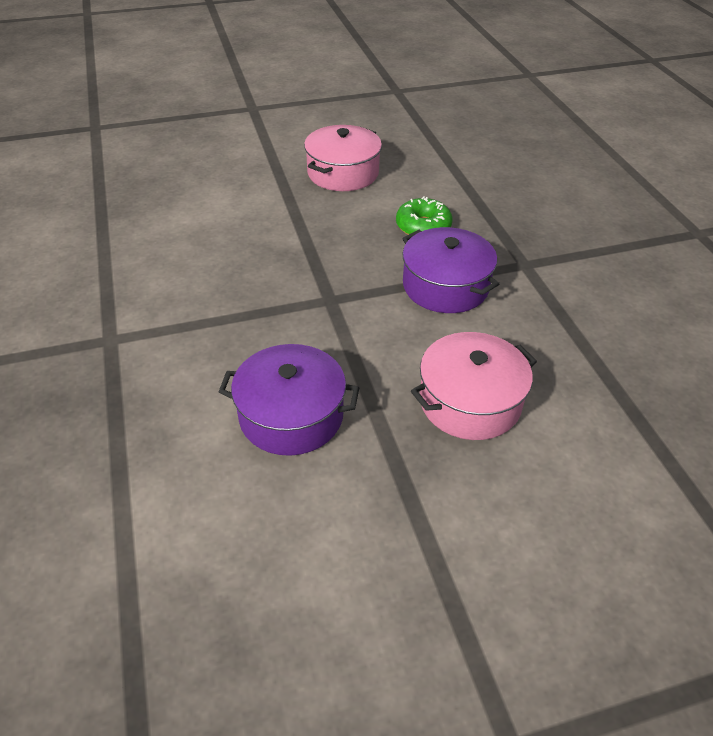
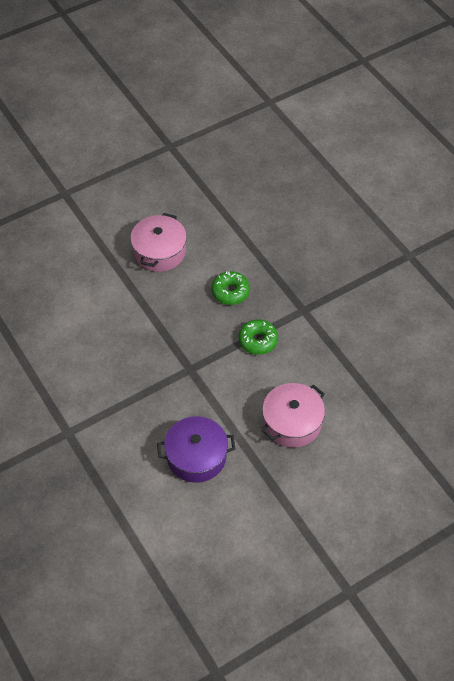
camera: 15 degrees left, 10 degrees up
purple pot [402,227,499,313] -> green donut [238,319,278,355]

